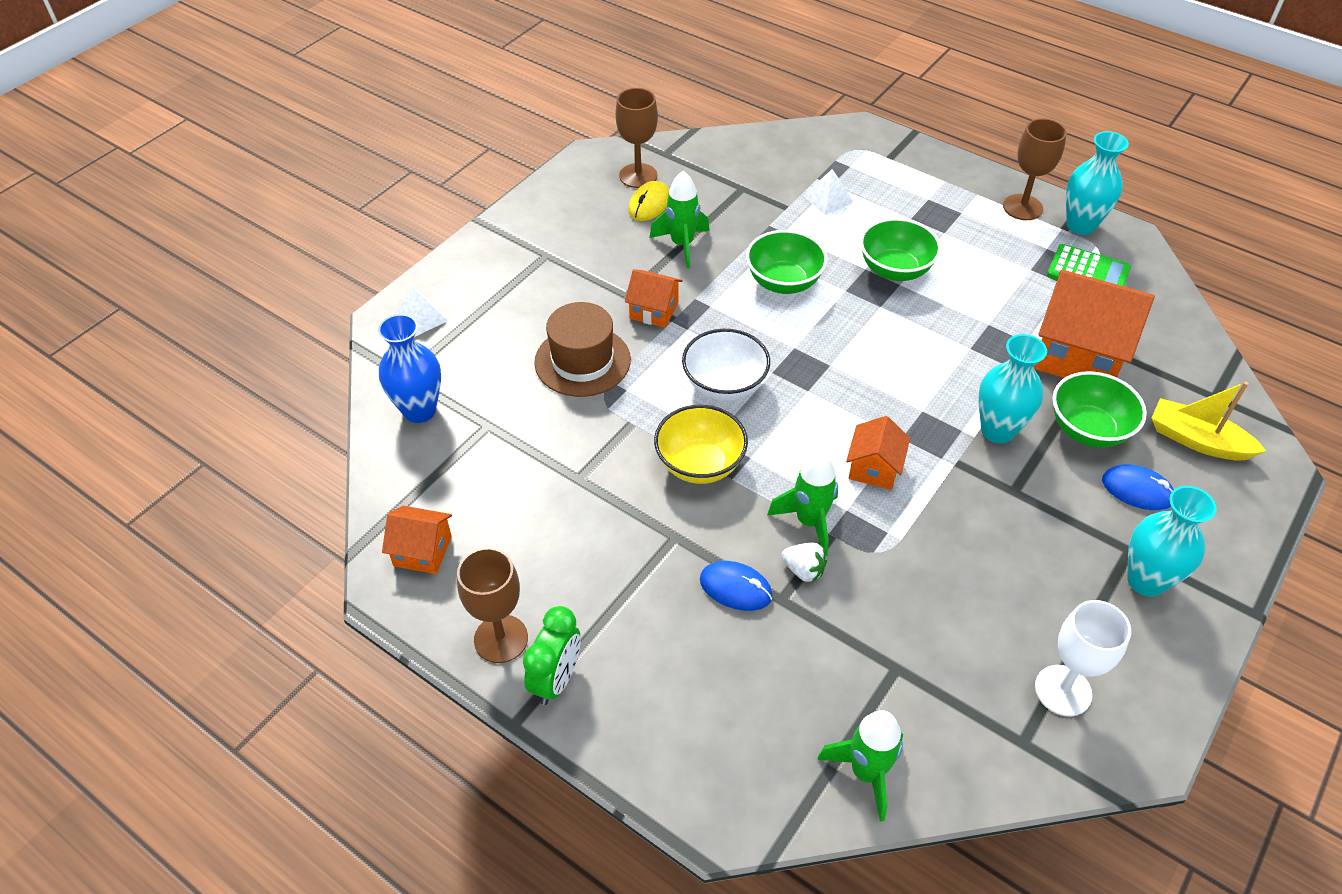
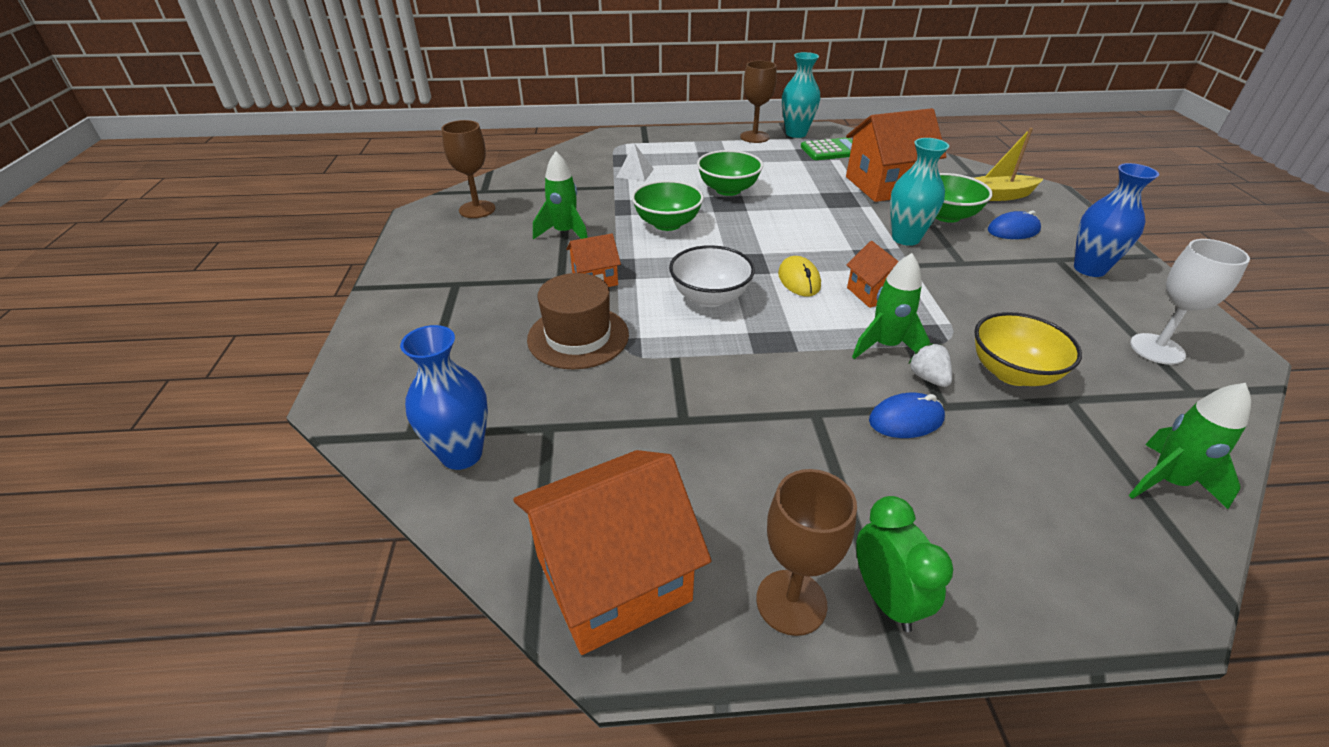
camera: 40 degrees left, 10 degrees down
orange house [382,506,452,574] -> orange house [513,450,711,655], size x1.93
white pyramid [394,288,447,337] -> none
yellow mouse [628,181,669,221] -> yellow mouse moved to [778,256,821,296]
yellow bowl [654,405,748,484] -> yellow bowl moved to [974,312,1082,386]
white strawberry [781,543,827,582] -> white strawberry turned 105 degrees counterclockwise [908,343,952,387]
turquoise vase [1127,486,1217,597] -> blue vase [1074,163,1159,277]

